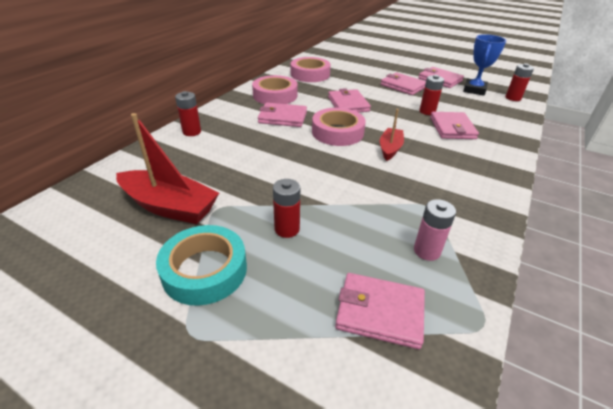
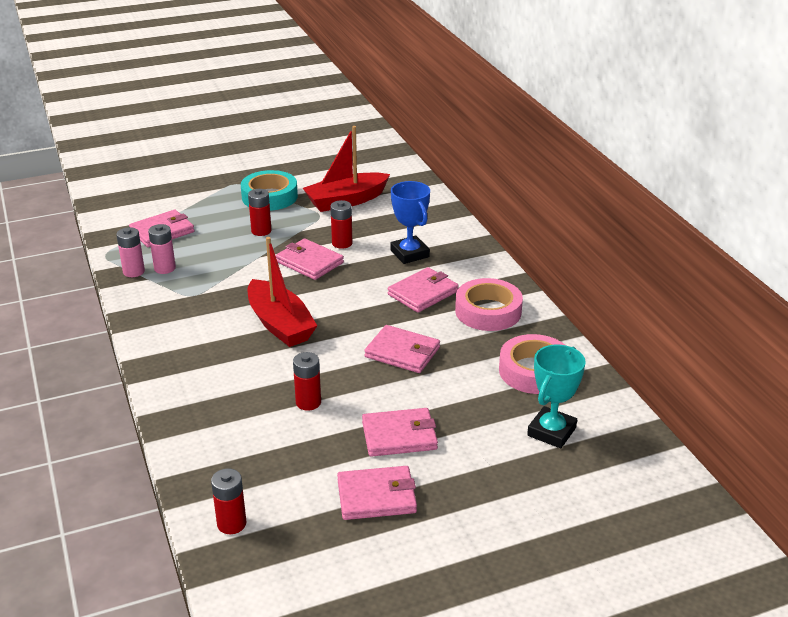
camera: 130 degrees right, 5 degrees down
red battery [175,91,201,136] -> red battery moved to [330,200,352,249]
pink tape [312,108,366,146] -> none
red boat [380,109,404,161] -> red boat [247,237,317,347], size x1.71
pink wallet [430,112,479,139] -> pink wallet moved to [276,238,344,280]
blue trophy [463,34,507,96] -> blue trophy moved to [390,181,430,264]
none -> pink battery [116,227,145,277]
none -> turquoise trophy [527,345,586,448]

